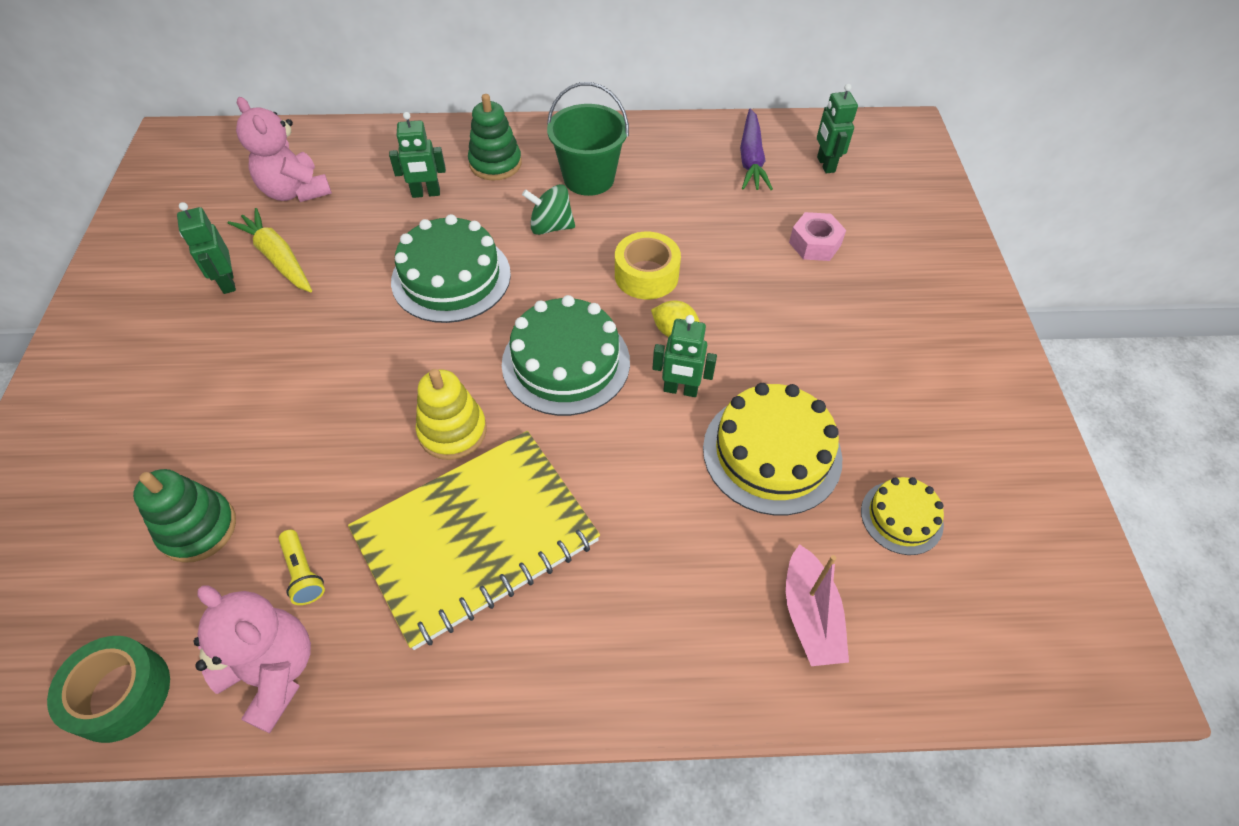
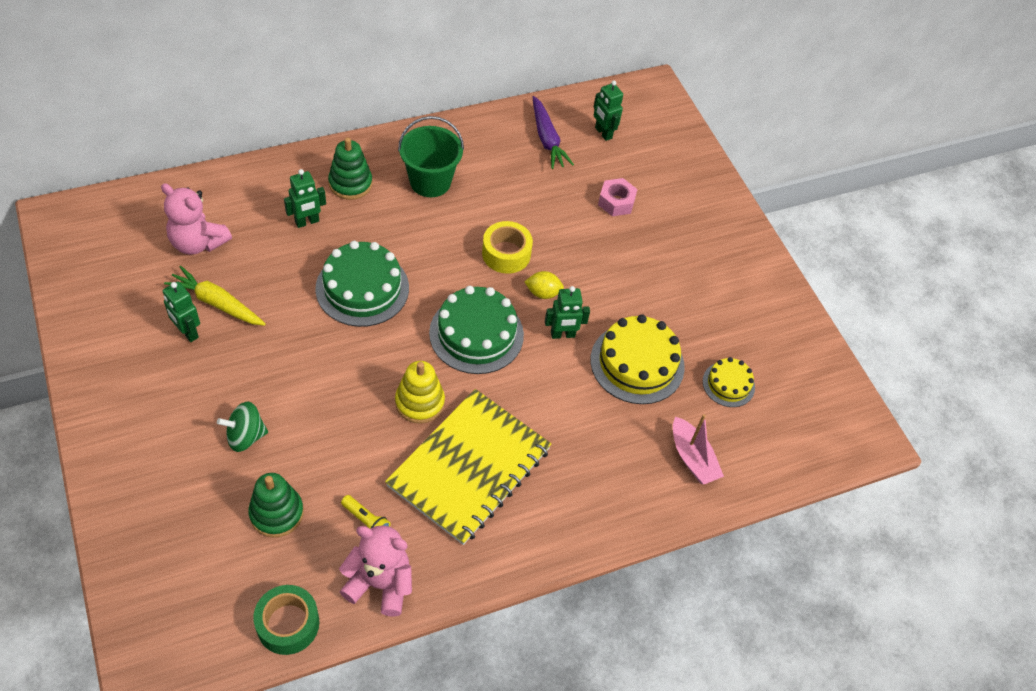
camera: 25 degrees left, 0 degrees up
green spinning top [522,184,575,235] -> green spinning top moved to [217,402,268,452]

